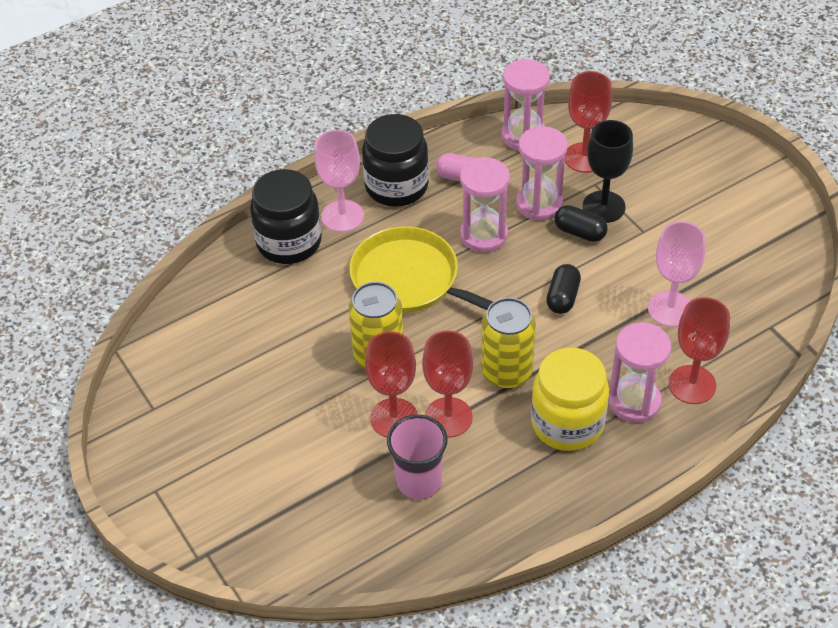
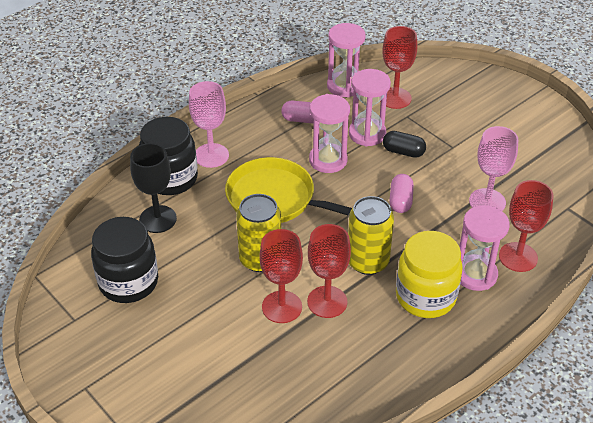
camera: 10 degrees left, 5 degrees down
black jar [362,114,429,207] -> black jar moved to [91,217,158,303]
pink cup [387,415,447,499] -> none
black capsule [546,264,581,314] -> pink capsule [389,174,414,213]
black goblet [583,120,633,223] -> black goblet moved to [130,143,177,233]

